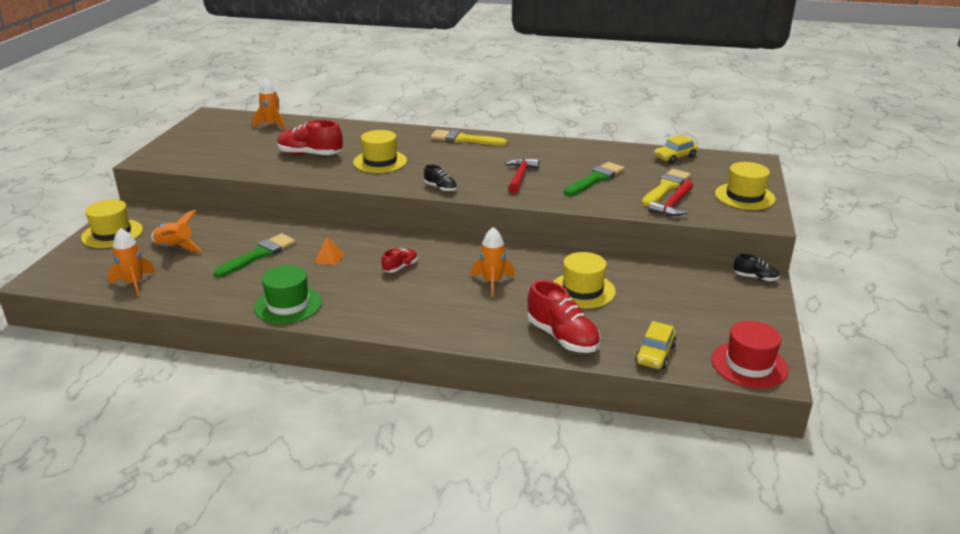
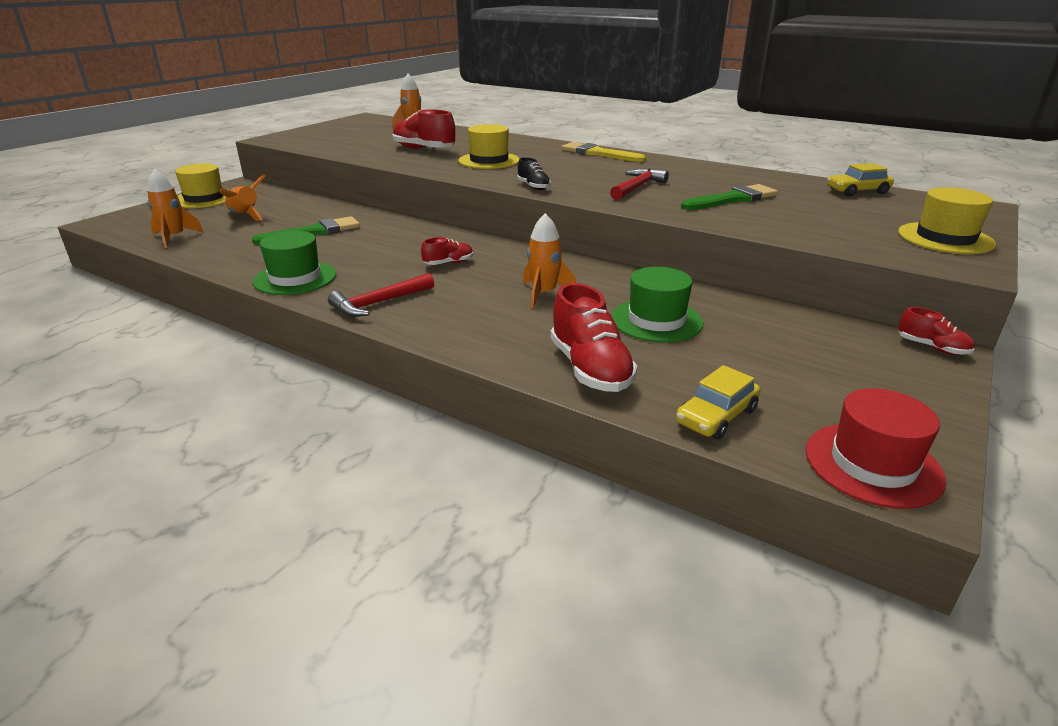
camera: 20 degrees right, 0 degrees up
orange pyramid [314,237,344,266] -> none
yellow hat [553,252,616,308] -> green hat [611,267,703,343]
yellow brush [642,169,691,206] -> none
red hammer [648,180,693,216] -> red hammer moved to [328,273,434,317]
black shoe [733,254,780,281] -> red shoe [898,307,974,355]

